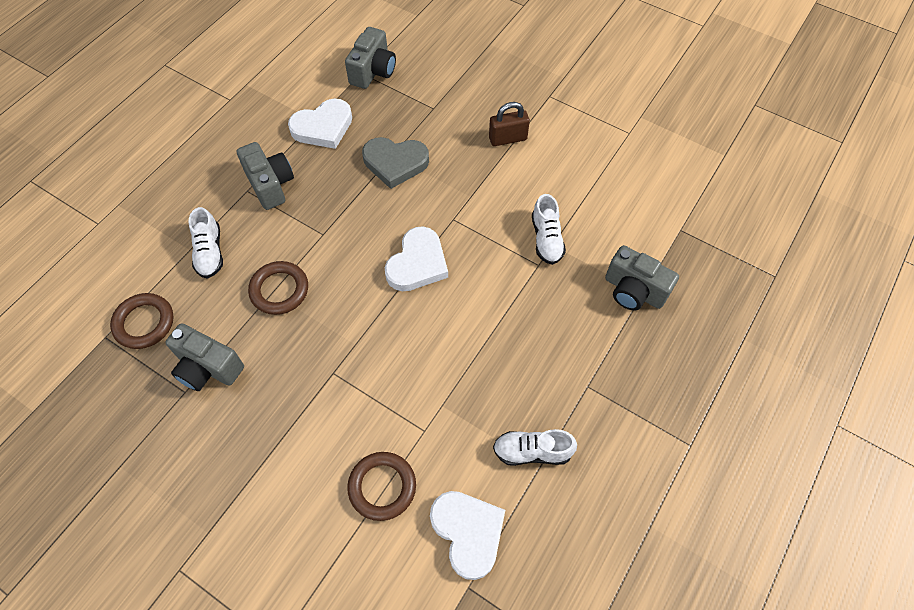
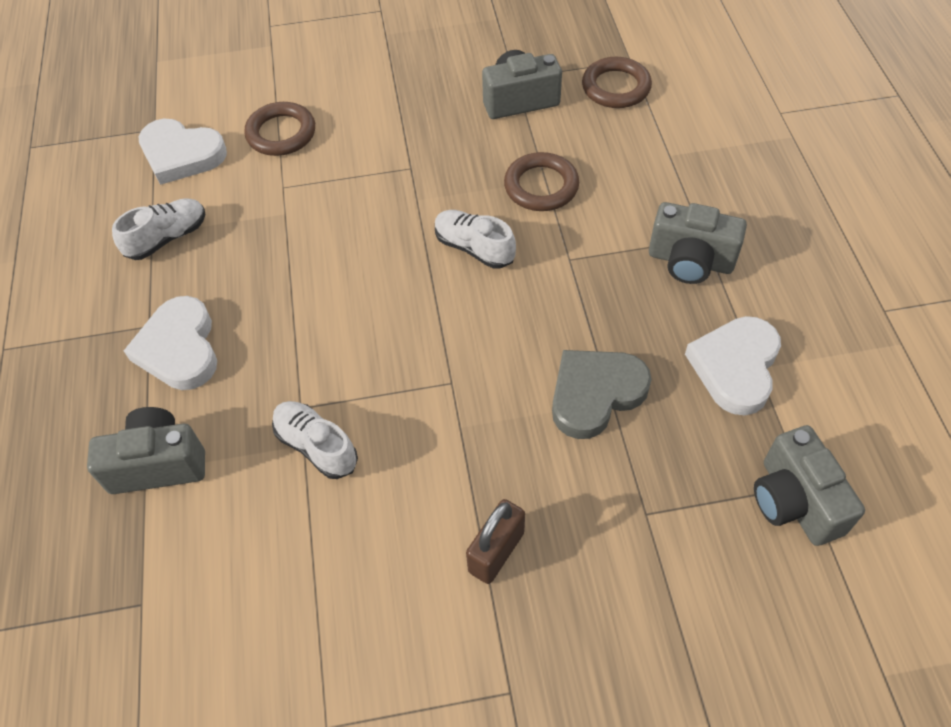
camera: 140 degrees right, 5 degrees down
white shoe [188,207,223,279] -> white shoe moved to [435,210,516,269]
white heart [385,227,448,291] -> white heart moved to [124,296,217,390]

